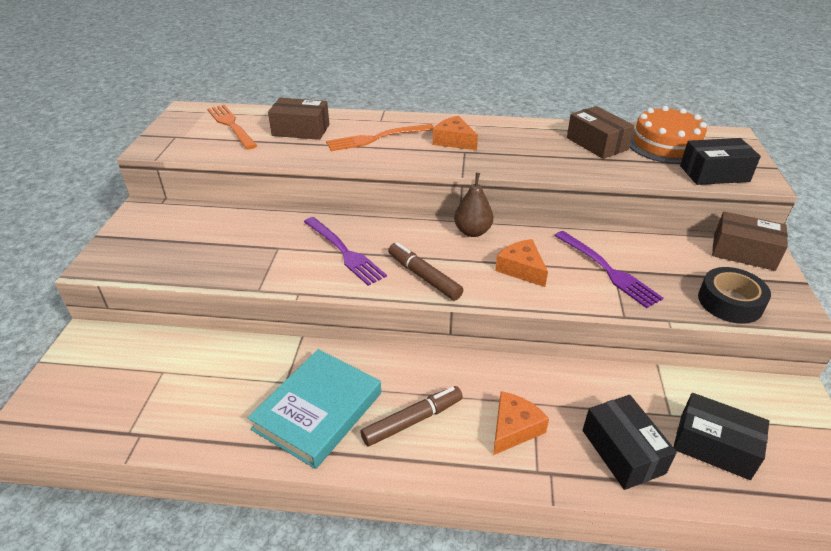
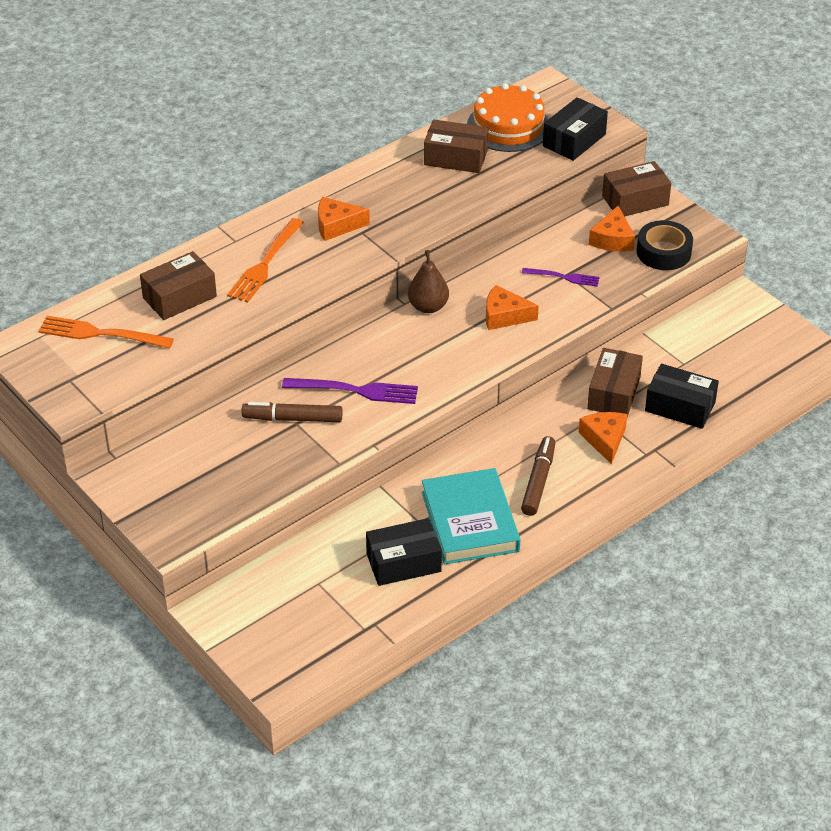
camera: 45 degrees left, 5 degrees up
brown marker [388,242,463,300] -> brown marker moved to [241,402,342,422]
purple fork [554,231,663,308] -> purple fork [522,268,599,287], size x0.61
black box [673,393,769,480] -> black box moved to [366,518,442,586]
none -> brown box [587,348,643,417]
none -> orange cheese [589,206,635,251]

